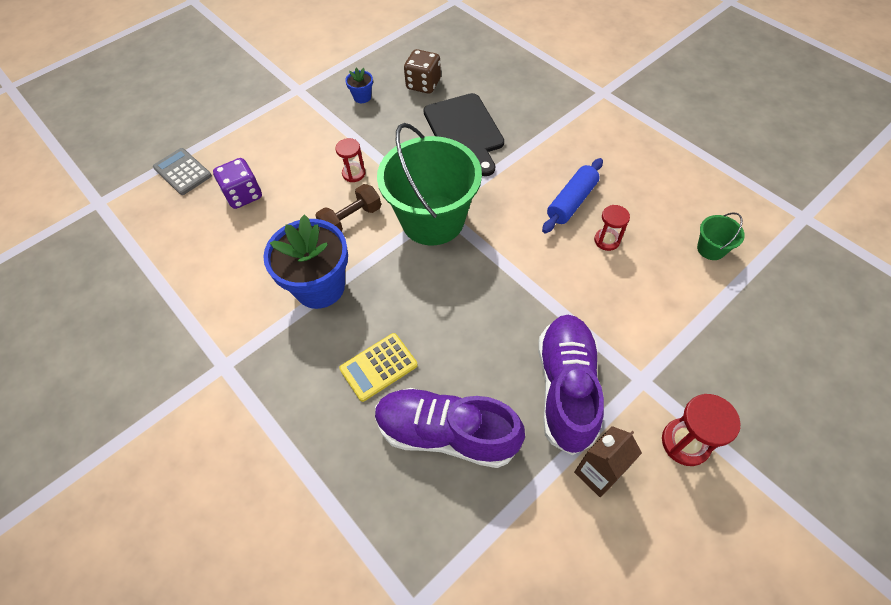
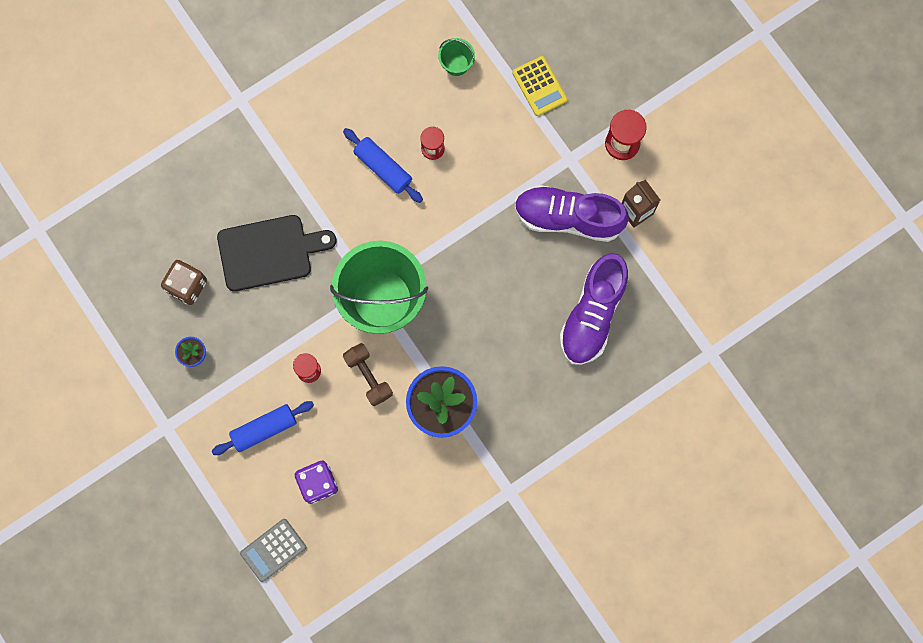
camera: 85 degrees left, 20 degrees up
yellow calculator [339,333,418,402] -> yellow calculator moved to [512,56,567,116]
none -> blue rolling pin [212,401,314,455]

